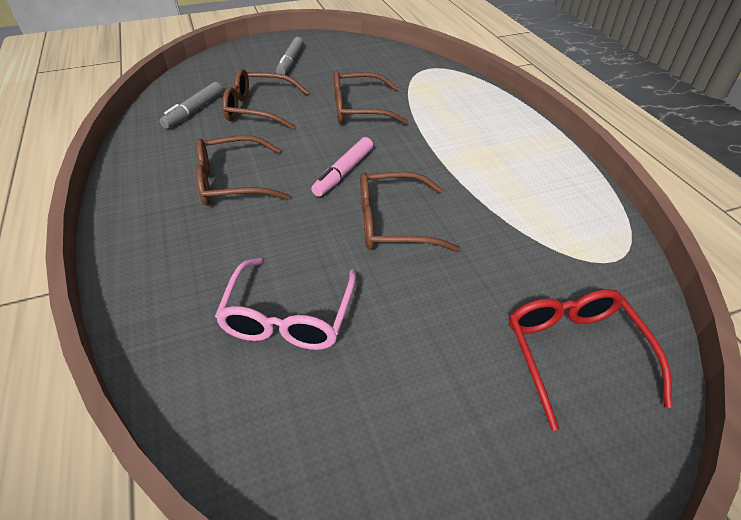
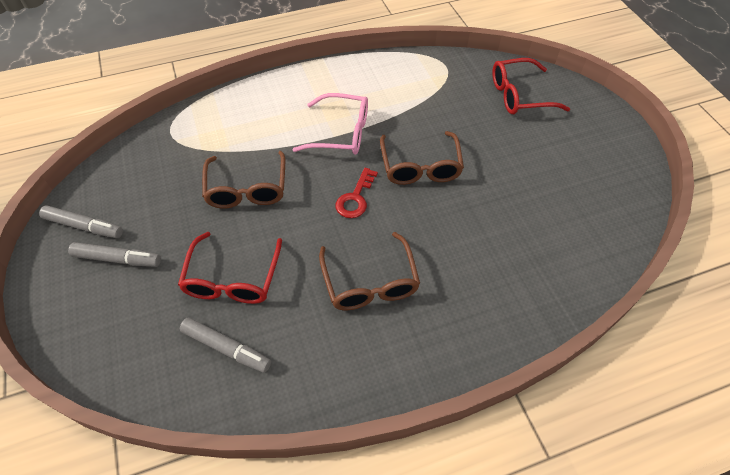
camera: 90 degrees left, 10 degrees up
pink glasses [215,258,356,350] -> pink glasses moved to [292,93,368,155]
brown glasses [222,69,309,130] -> red glasses [178,232,282,304]
pink marker [311,137,373,197] -> red key [336,168,378,218]
none -> grey marker [39,205,123,238]

